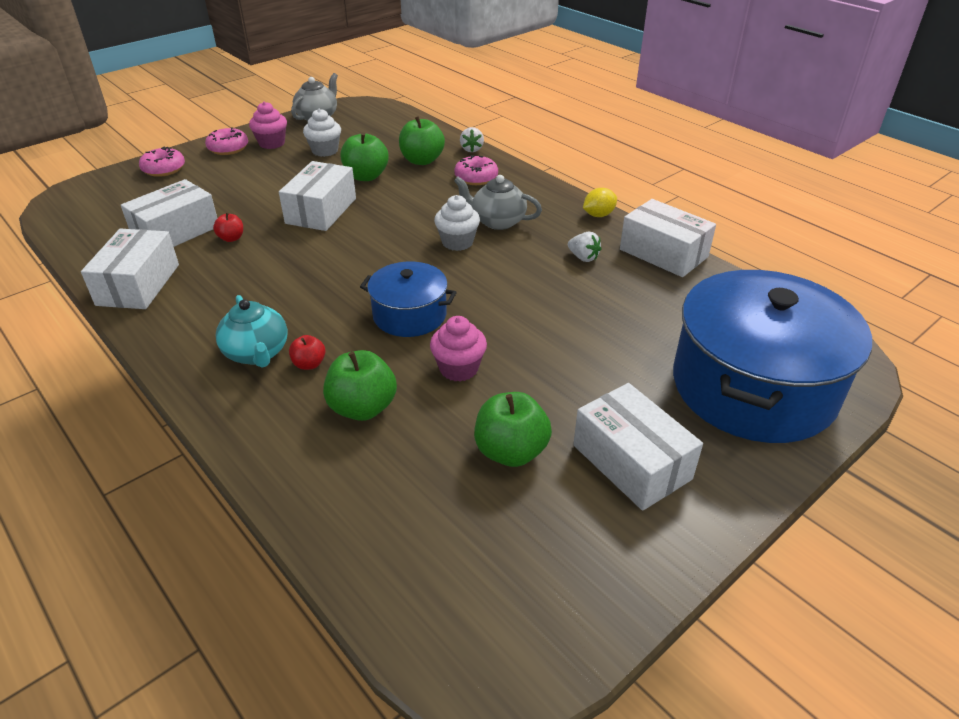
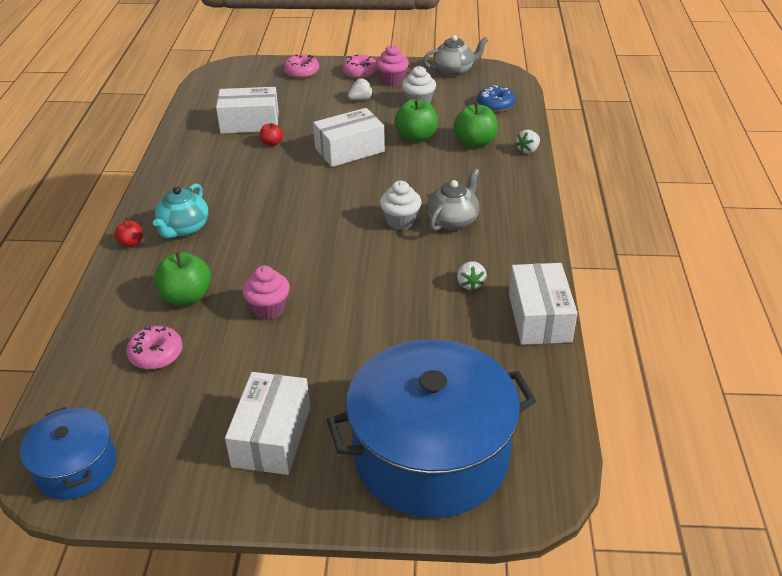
camera: 45 degrees right, 0 degrees up
white box [81,229,179,309] -> none
red apple [289,335,326,370] -> red apple moved to [114,221,143,247]
blue pot [360,262,457,337] -> blue pot moved to [20,407,116,500]
pink donut [454,155,498,185] -> pink donut moved to [126,326,183,369]
grey teapot [454,175,542,230] -> grey teapot turned 60 degrees clockwise [427,168,479,231]
green apple [474,392,552,467] -> none
yellow lemon [583,188,617,217] -> none
none -> white strawberry [348,78,373,100]
none -> blue donut [477,85,515,112]

